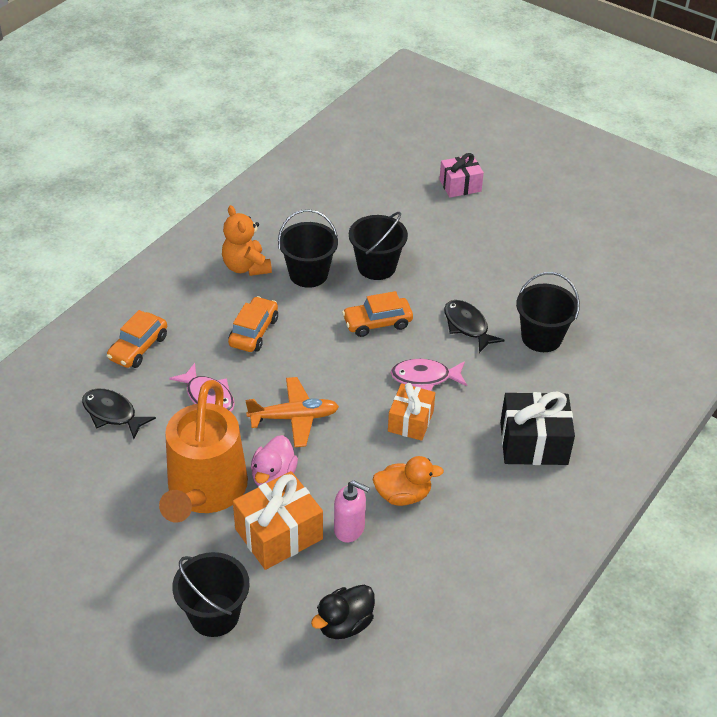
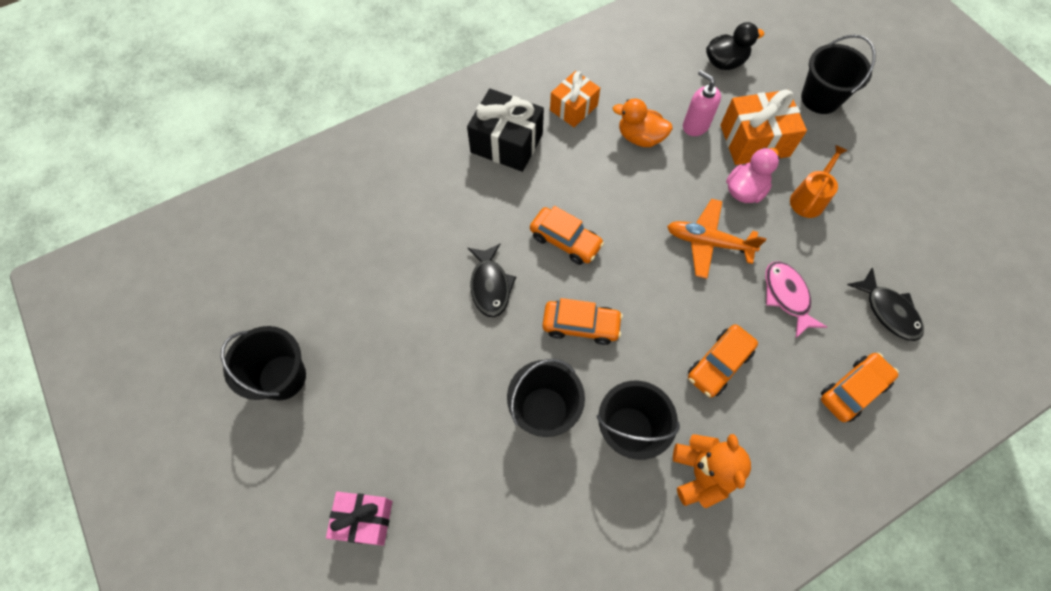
camera: 155 degrees left, 20 degrees up
orange watering can [159,380,248,522] -> orange watering can [790,145,848,218], size x0.47
orange gift [388,383,435,441] -> orange gift moved to [550,71,600,127]
pink fish [391,359,467,391] -> orange car [530,206,604,265]
black bucket [516,272,580,352] -> black bucket moved to [221,326,306,400]

